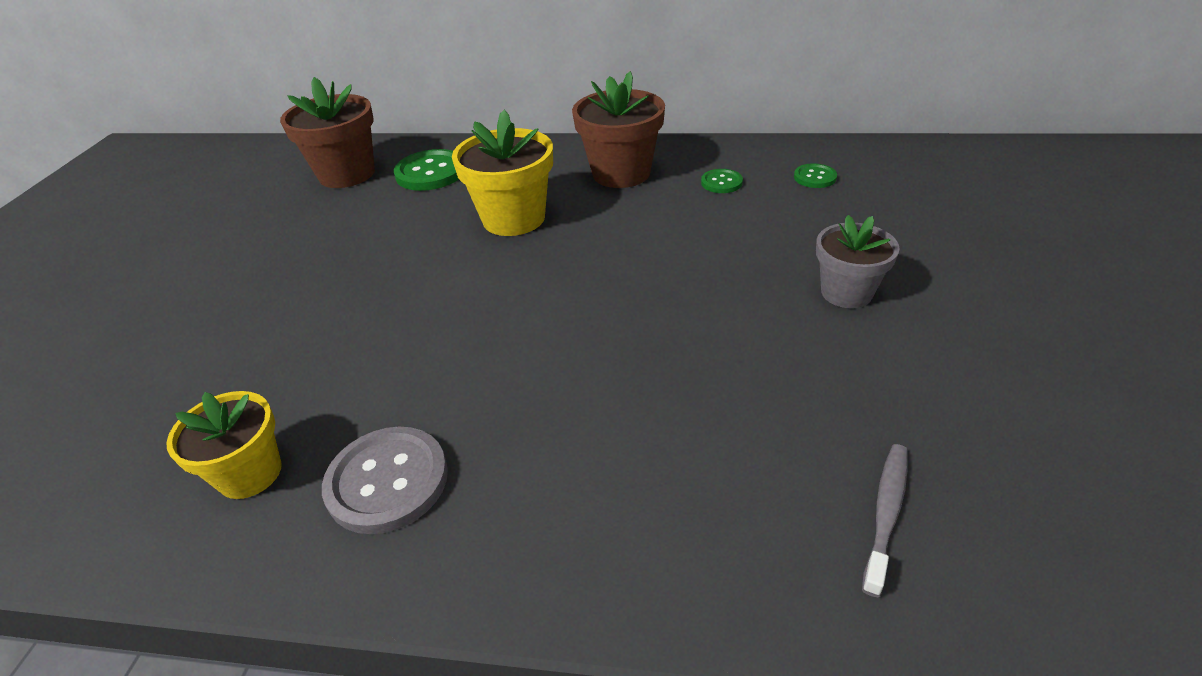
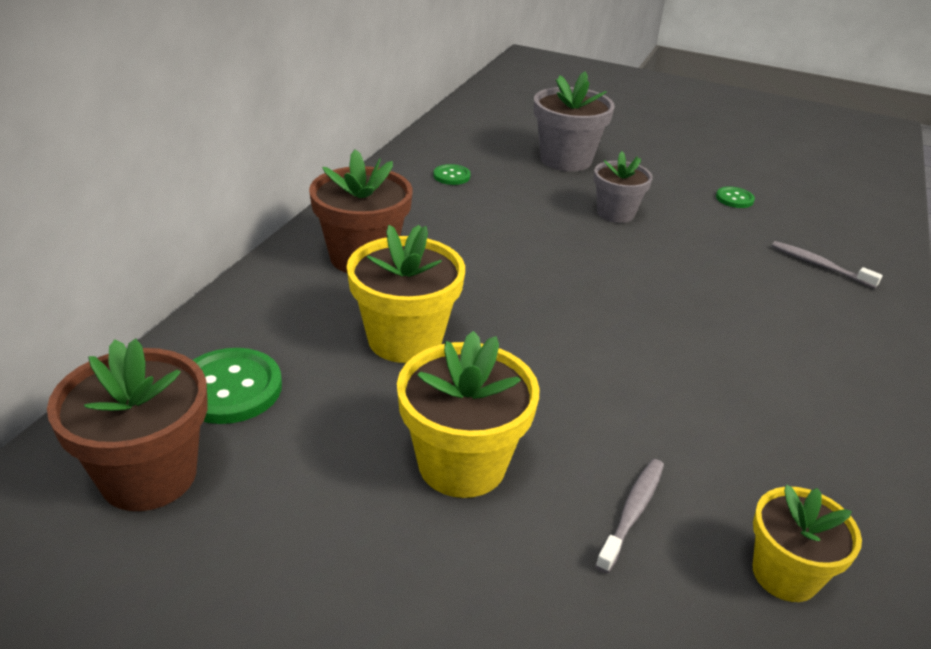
camera: 80 degrees left, 5 degrees down
grey button [322,427,448,534] -> none
green button [701,169,743,193] -> green button moved to [716,187,755,208]
none -> yellow flower pot [397,331,540,498]
none -> grey flower pot [534,71,615,172]
none -> grey toothbrush [595,459,664,573]

